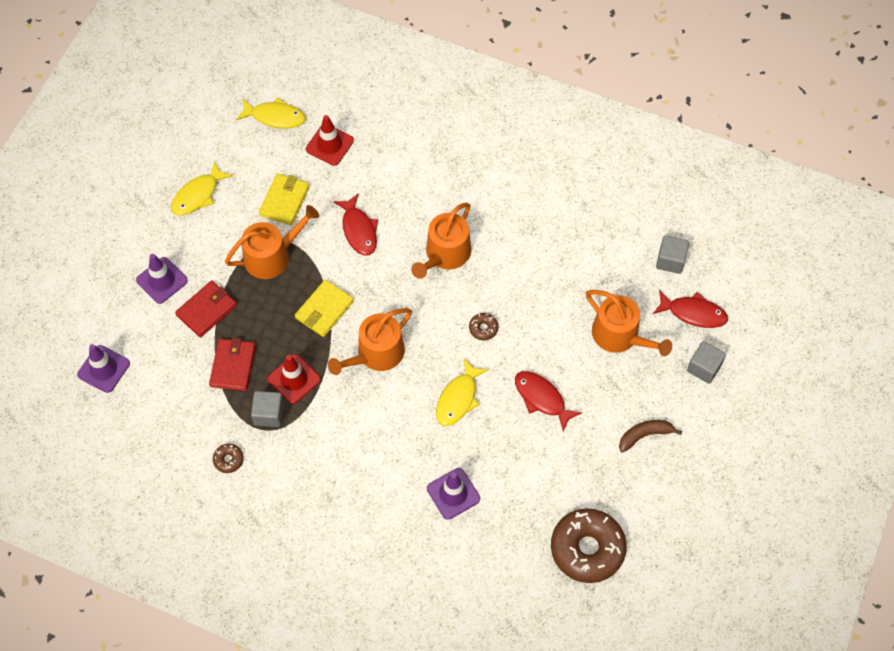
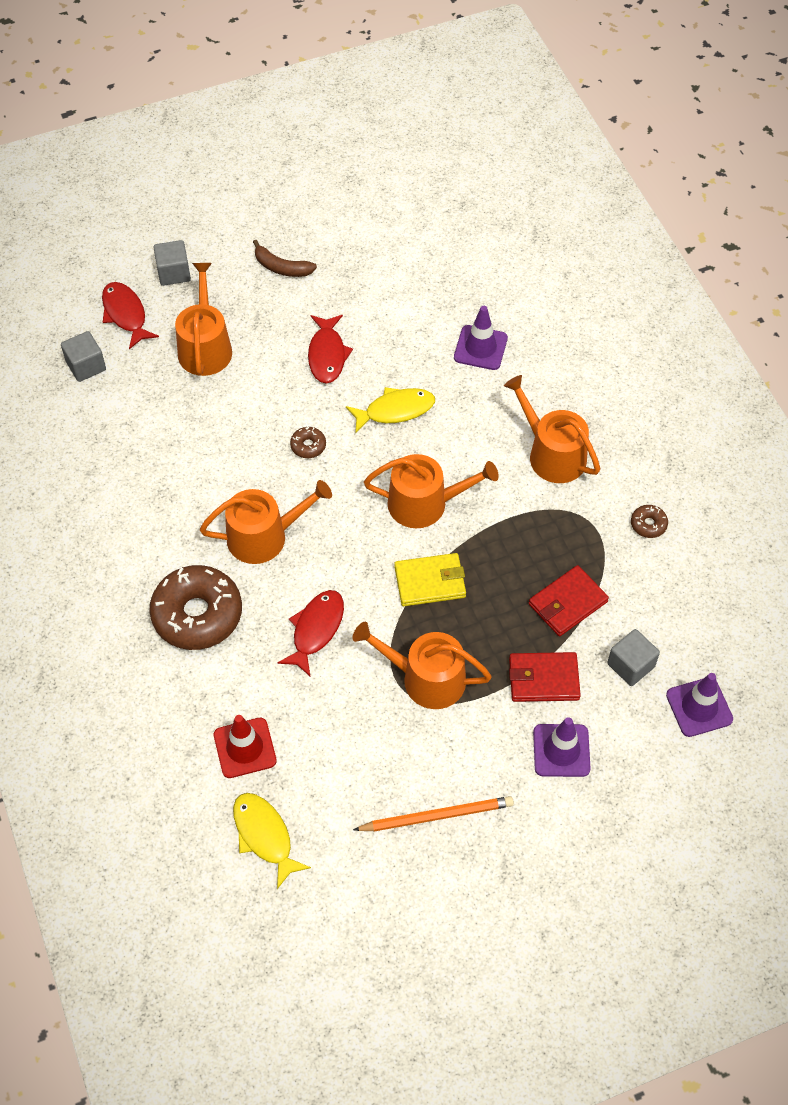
camera: 135 degrees left, 5 degrees down
yellow fish [171,162,233,216] -> orange pencil [353,796,514,832]
grey cube [251,391,284,427] -> grey cube moved to [607,629,660,686]
yellow wallet [259,173,310,225] -> none
red traffic cone [268,354,321,404] -> none
brown donut [551,508,627,583] -> brown donut moved to [149,565,242,650]
none -> orange watering can [504,375,600,483]

